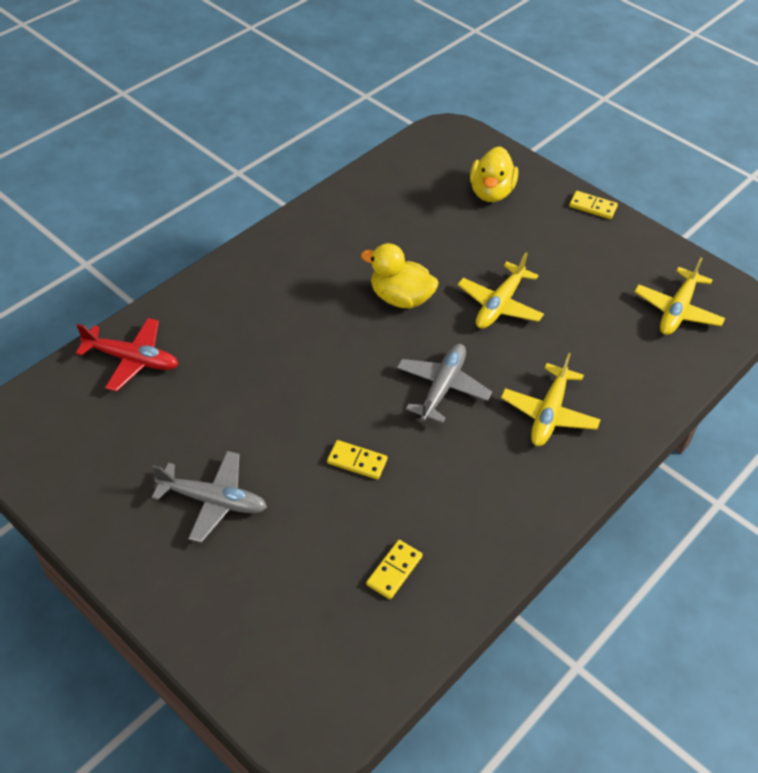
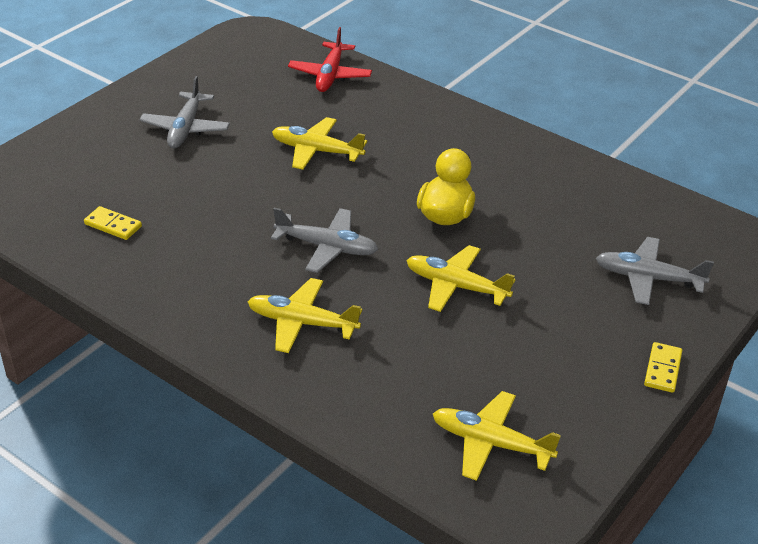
camera: 85 degrees right, 10 degrees down
yellow domino [327,440,387,479] -> none
yellow duck [470,146,518,202] -> grey plane [596,237,714,305]
none -> yellow plane [272,117,367,170]

